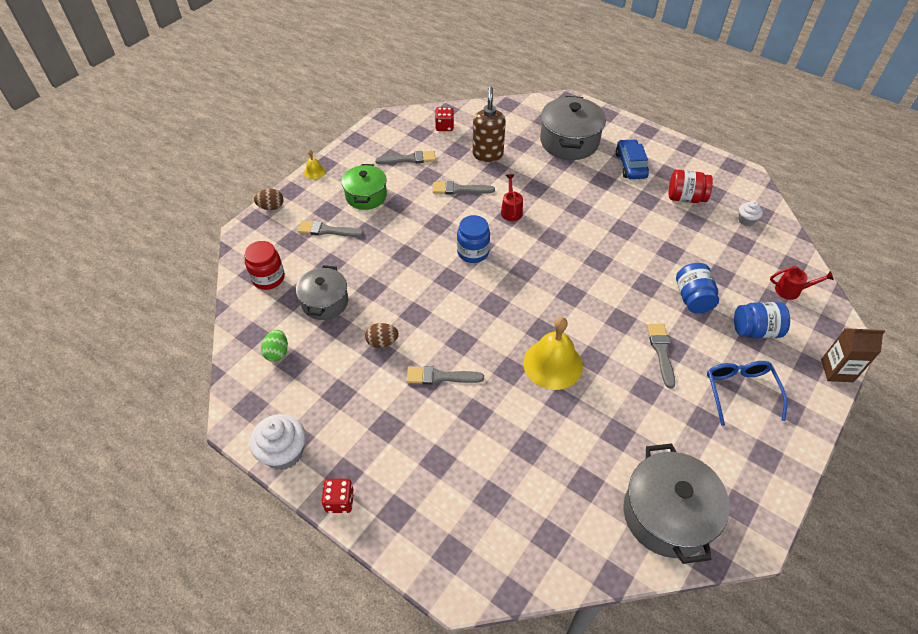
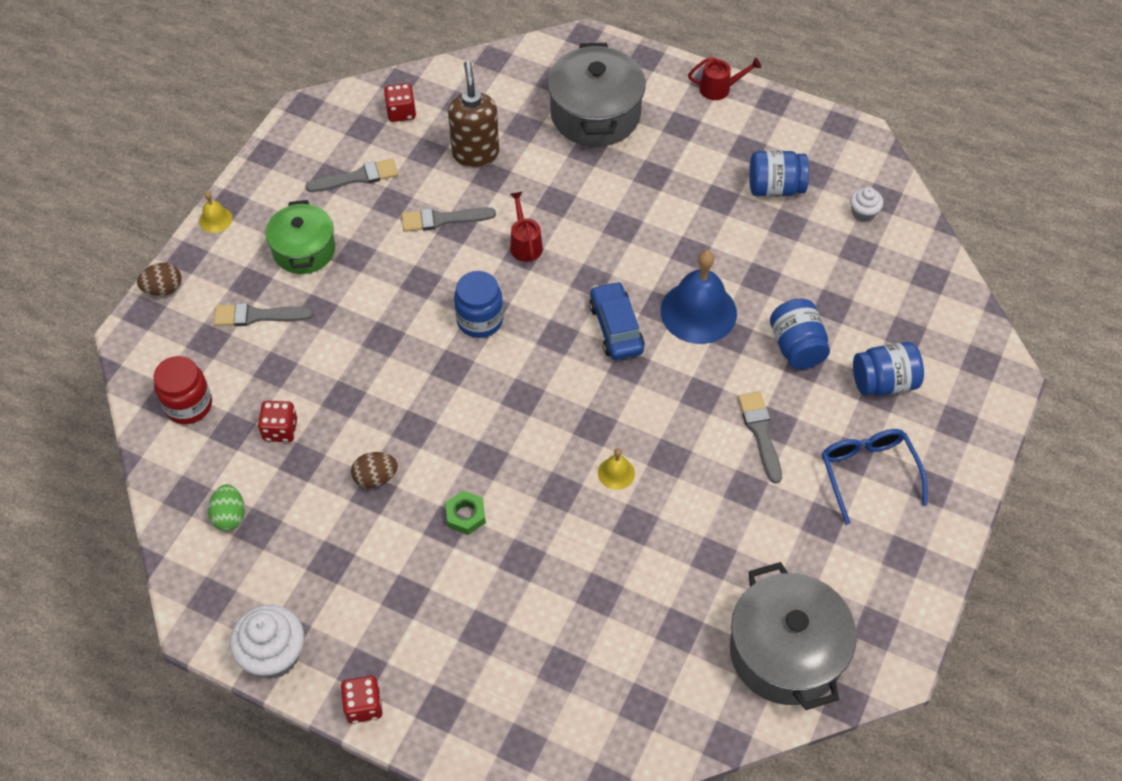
camera: 10 degrees left, 5 degrees up
grey pot [296,265,348,320] -> red dice [258,401,297,442]
grey brush [407,366,484,385] -> green nut [445,491,486,535]
yellow bell [523,317,583,390] -> yellow bell [598,448,635,490], size x0.45
blue car [616,139,649,179] -> blue car moved to [589,281,645,360]
red jar [669,170,713,203] -> blue jar [749,151,809,197]
red watering can [770,266,834,300] -> red watering can moved to [688,57,761,100]
brown carton [821,327,885,382] -> none
none -> blue bell [661,250,737,344]

